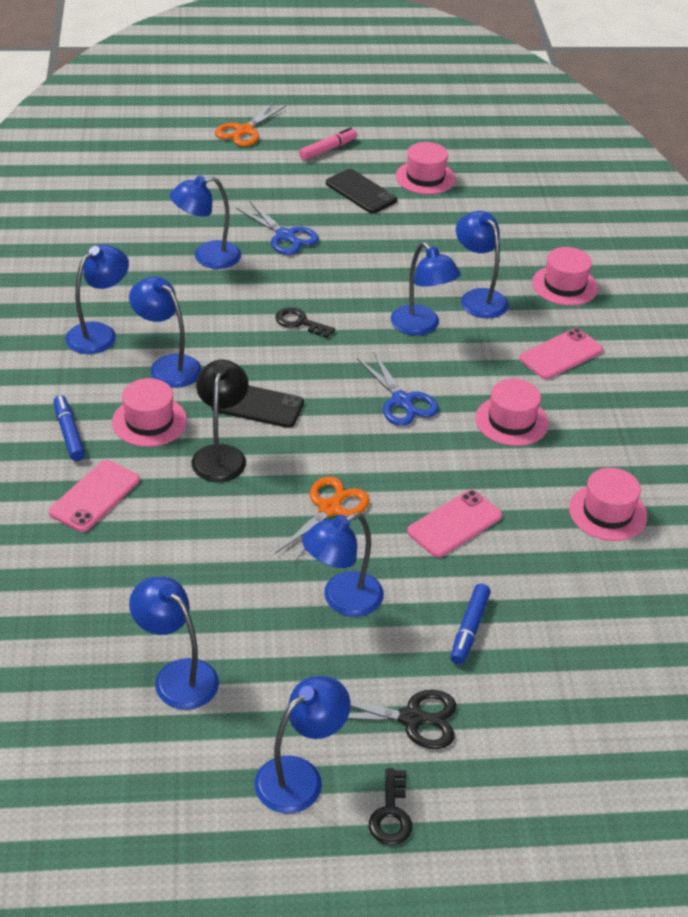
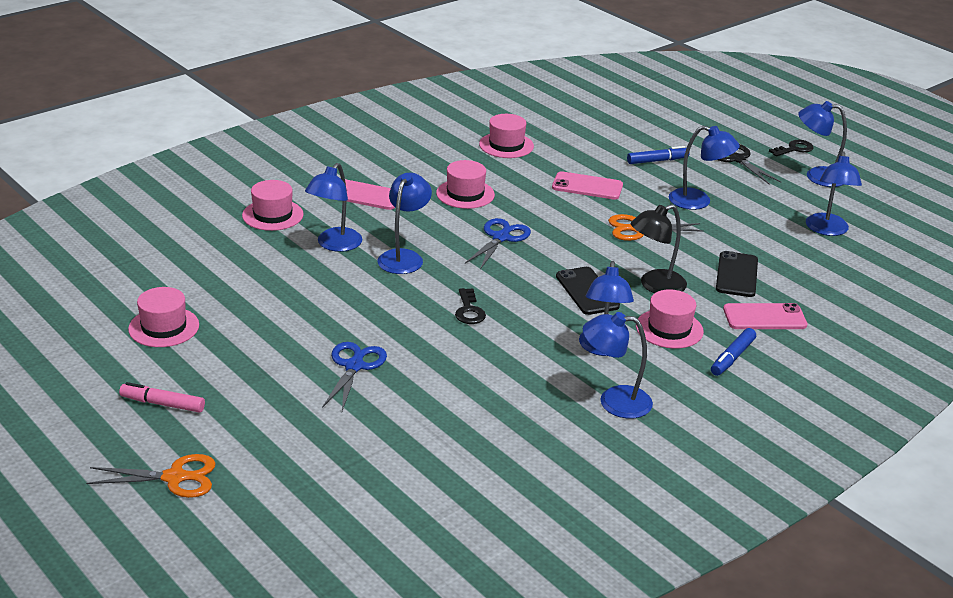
camera: 125 degrees left, 10 degrees down
blue lamp [170,175,241,269] -> none
black phone [326,169,397,213] -> black phone moved to [716,251,758,297]

